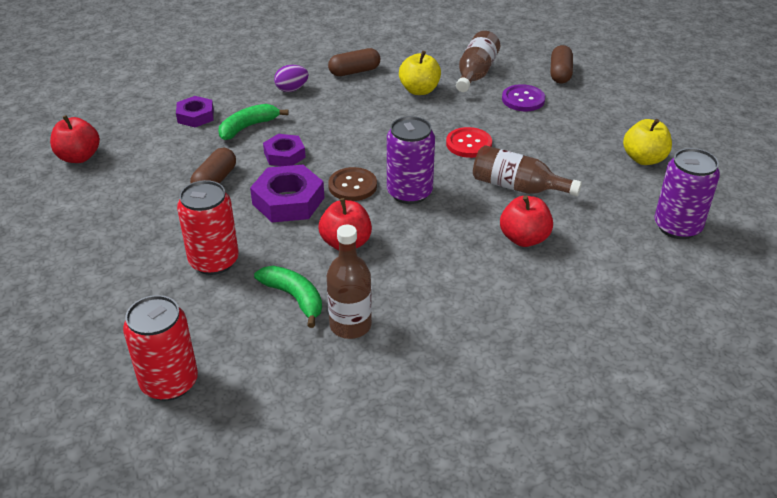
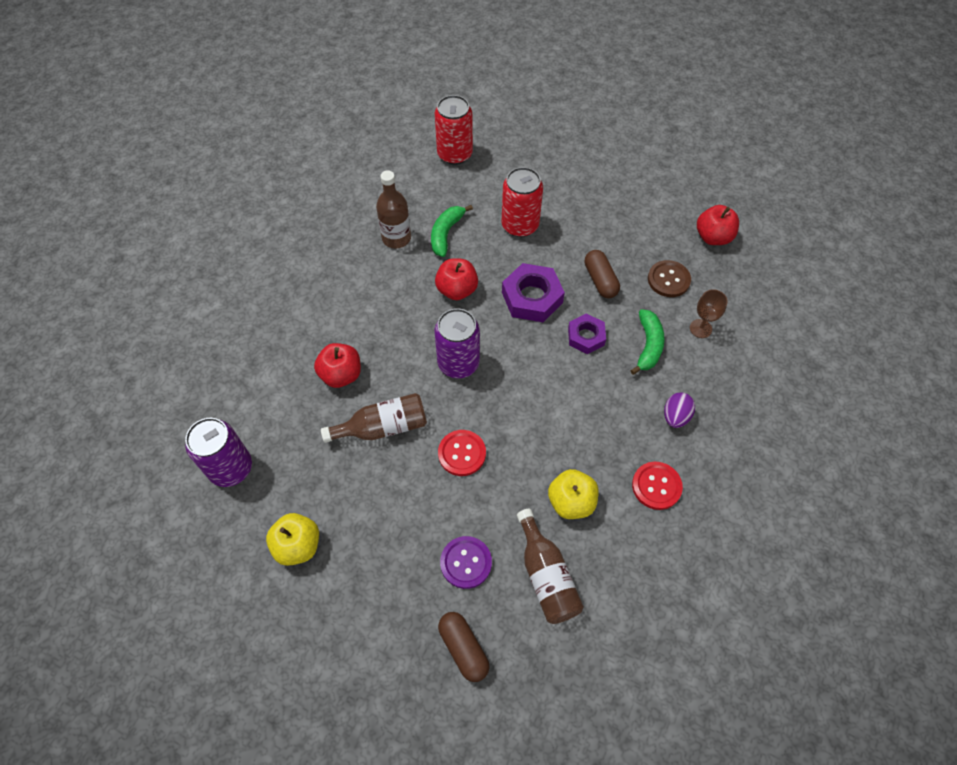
camera: 140 degrees right, 20 degrees up
purple nut [176,96,214,127] -> brown goblet [690,289,728,338]
green banana [254,266,322,328] -> green banana turned 105 degrees clockwise [431,205,473,257]
brown capsule [328,48,380,76] -> red button [632,462,683,510]
brown button [328,167,377,201] -> brown button moved to [648,260,691,297]

